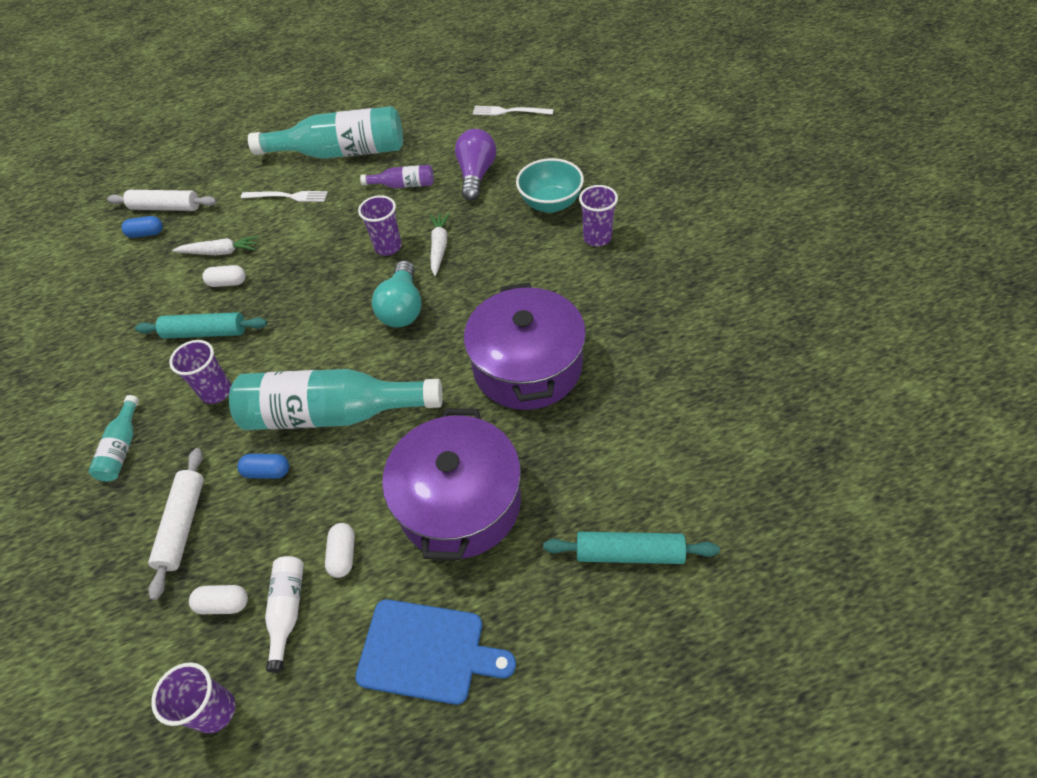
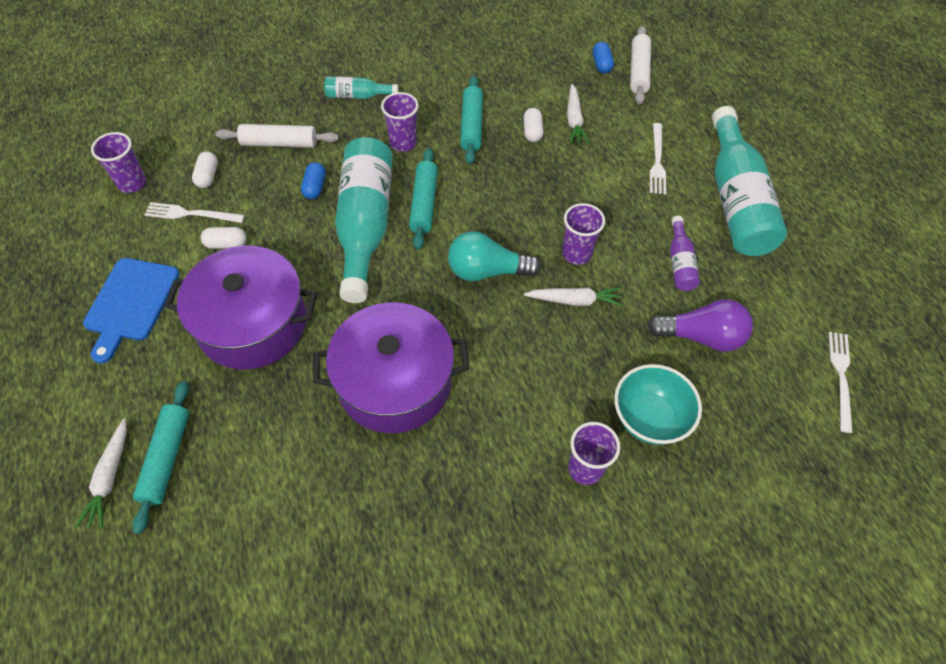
camera: 85 degrees right, 5 degrees up
white bottle [265,556,304,673] -> white fork [145,202,245,223]
none -> white carrot [76,418,127,528]
none -> turquoise rolling pin [409,148,438,250]

